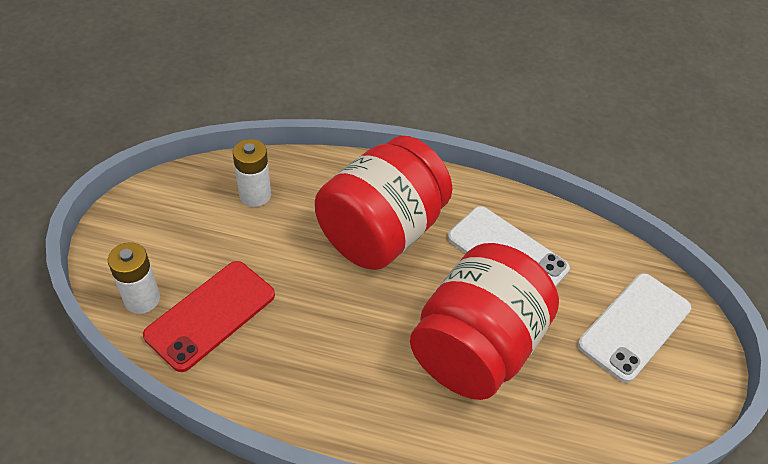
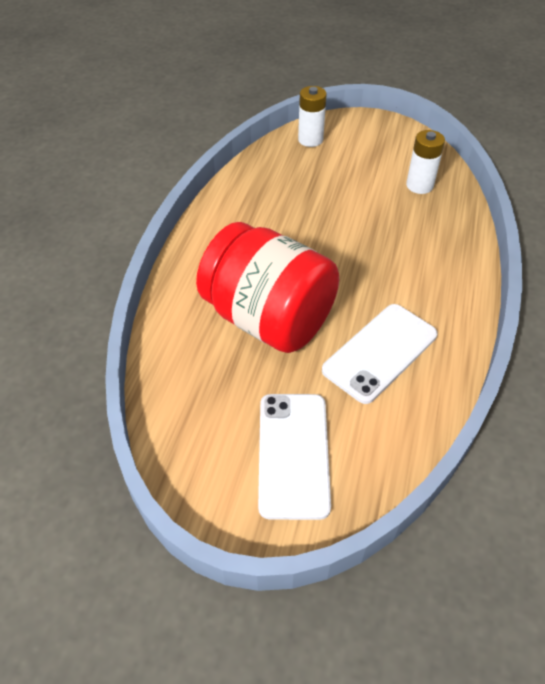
camera: 95 degrees right, 0 degrees up
red phone [143,261,275,372] -> none
red jar [315,136,453,270] -> none
white phone [578,273,691,383] -> white phone turned 45 degrees clockwise [258,394,331,520]

